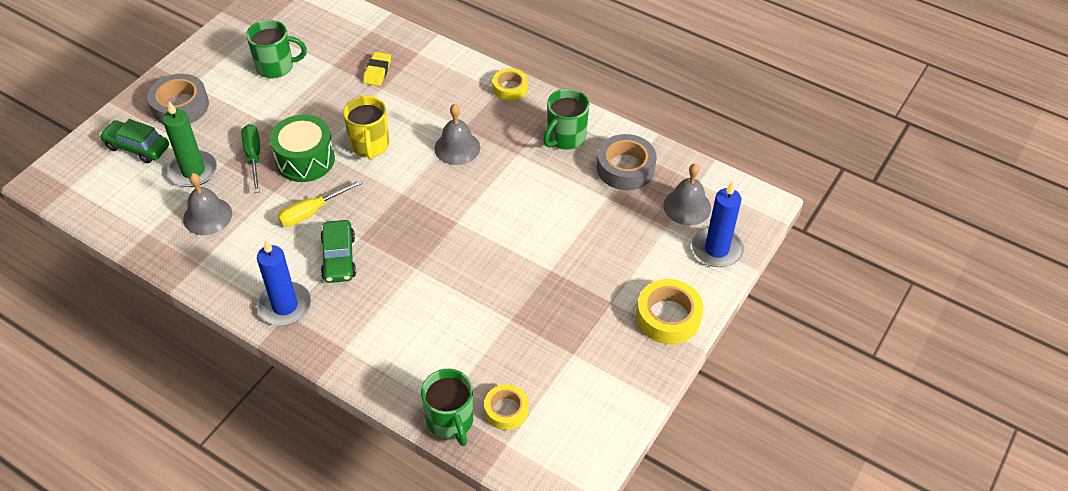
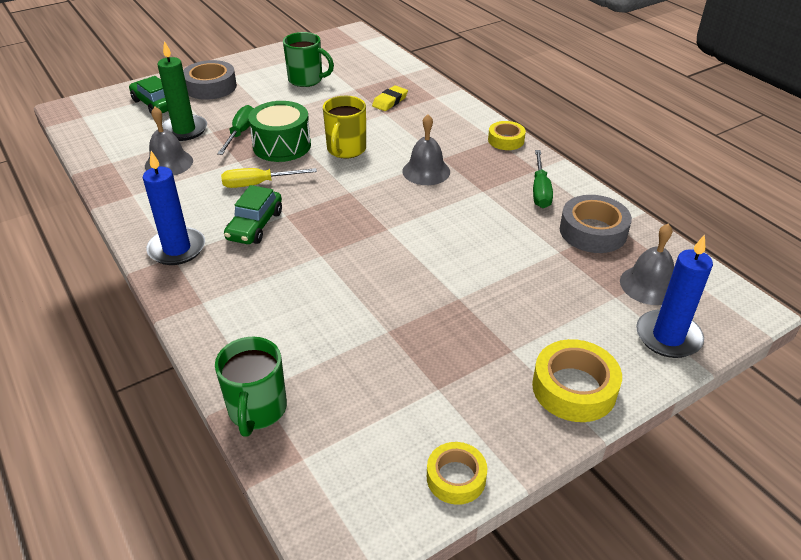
camera: 25 degrees right, 10 degrees down
yellow tape [484,384,528,430] -> yellow tape moved to [427,442,487,505]
green mug [543,89,589,150] -> green screwdriver [533,150,553,208]

